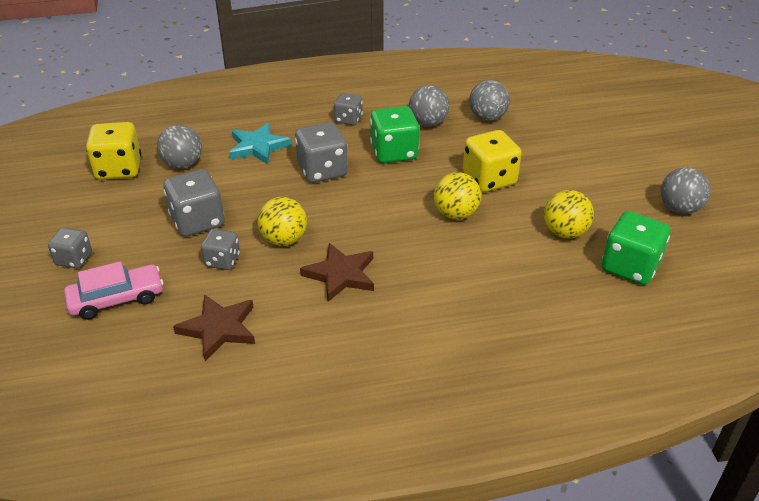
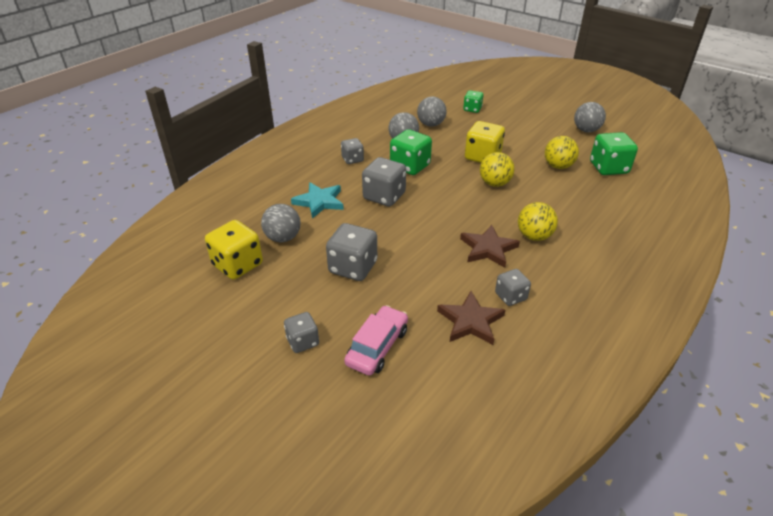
camera: 40 degrees left, 0 degrees up
grey dice [201,229,240,270] -> grey dice moved to [495,269,531,306]
yellow ball [257,197,307,246] -> yellow ball moved to [518,202,558,241]
none -> green dice [463,90,483,113]

